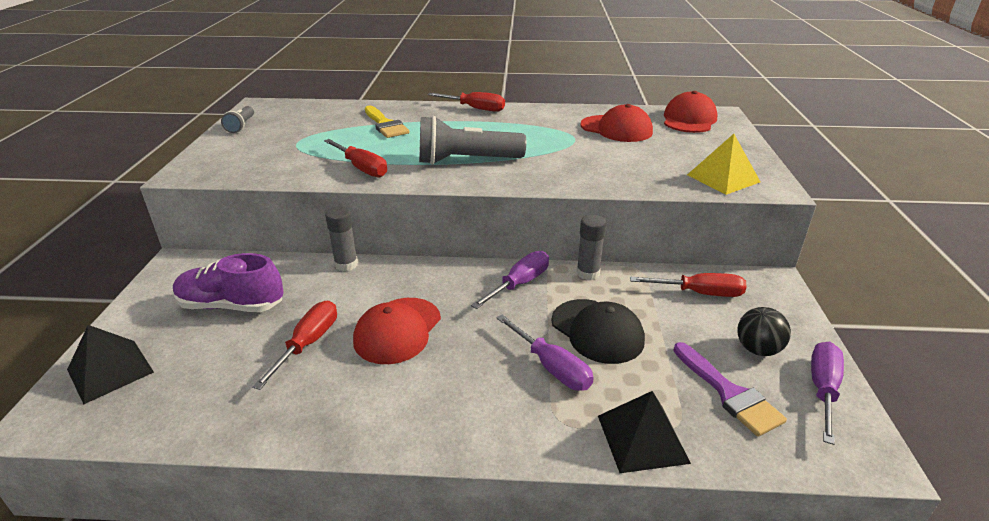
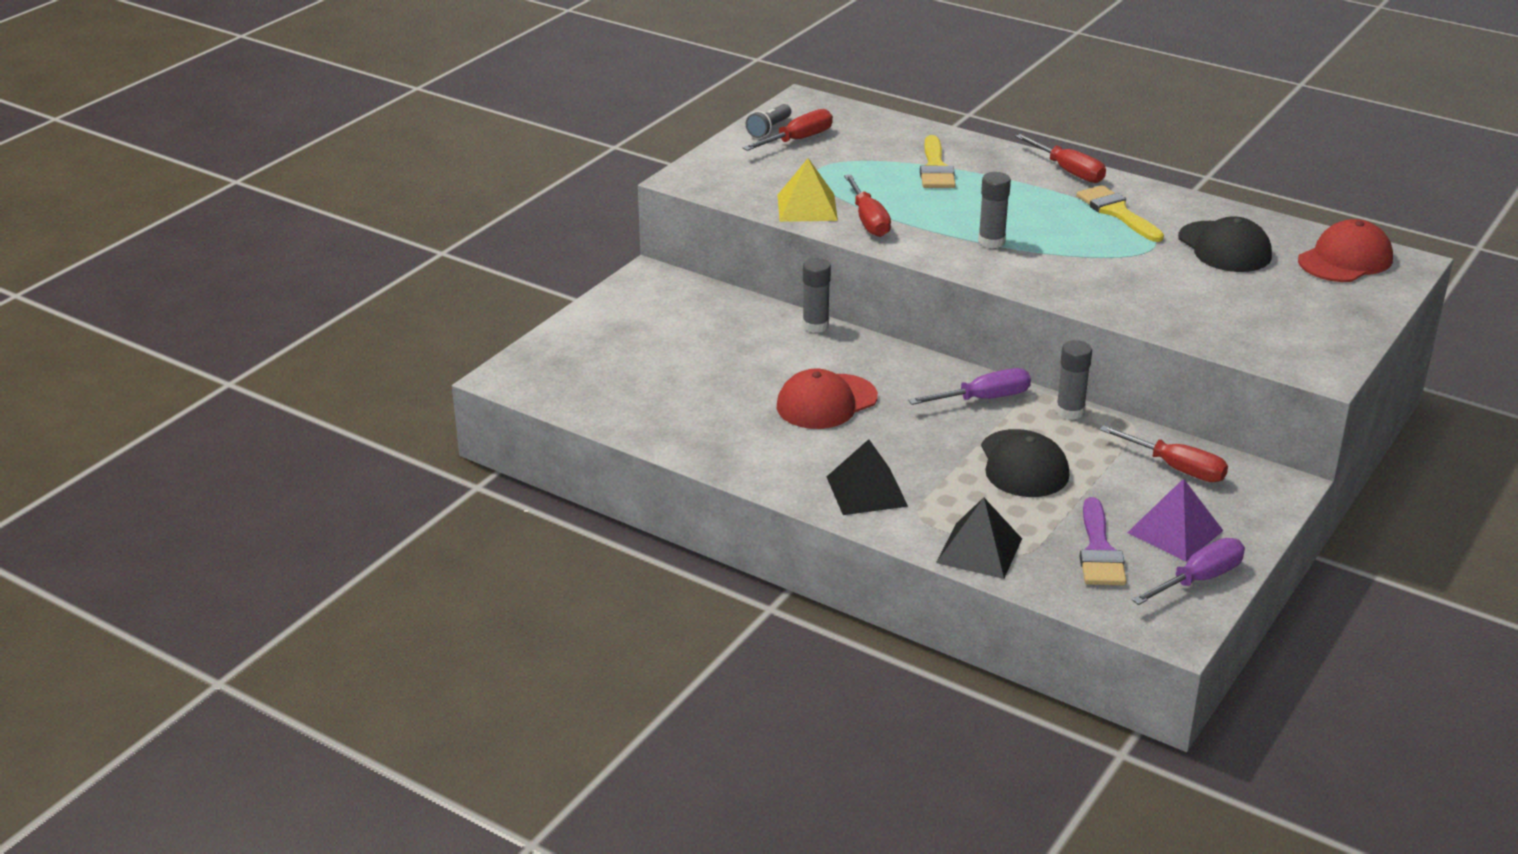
camera: 30 degrees right, 0 degrees up
black pyramid [67,325,154,405] -> black pyramid moved to [827,439,908,515]
purple shoe [173,253,284,312] -> none
red screwdriver [252,301,337,390] -> red screwdriver moved to [742,109,833,151]
grey flashlight [419,116,526,165] -> grey glue stick [978,172,1011,249]
purple screwdriver [496,314,594,391] -> none
red cap [580,104,653,142] -> black cap [1178,216,1272,272]
yellow pyramid [687,134,760,195] -> yellow pyramid moved to [777,158,838,222]
black ball [737,307,791,356] -> purple pyramid [1127,478,1223,562]
none -> yellow brush [1077,185,1164,242]

